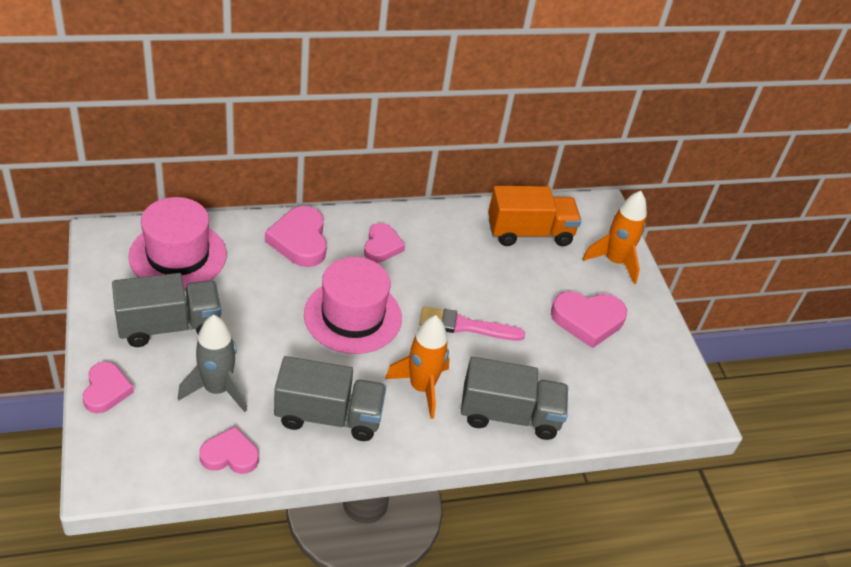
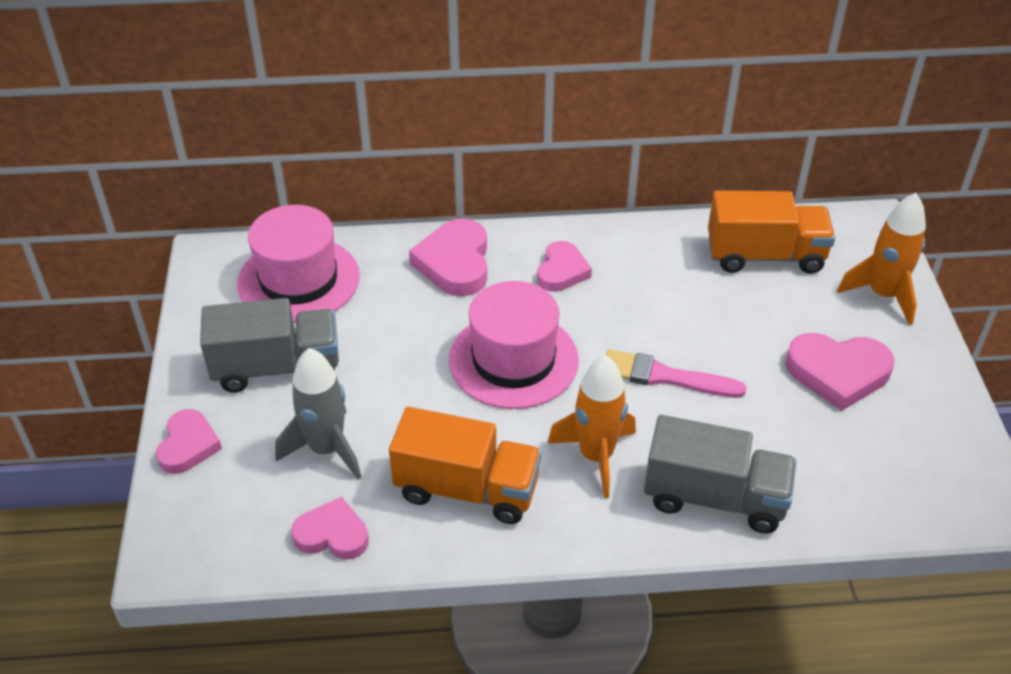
camera: 15 degrees right, 0 degrees up
grey truck [274,356,386,441] -> orange truck [389,407,542,524]

